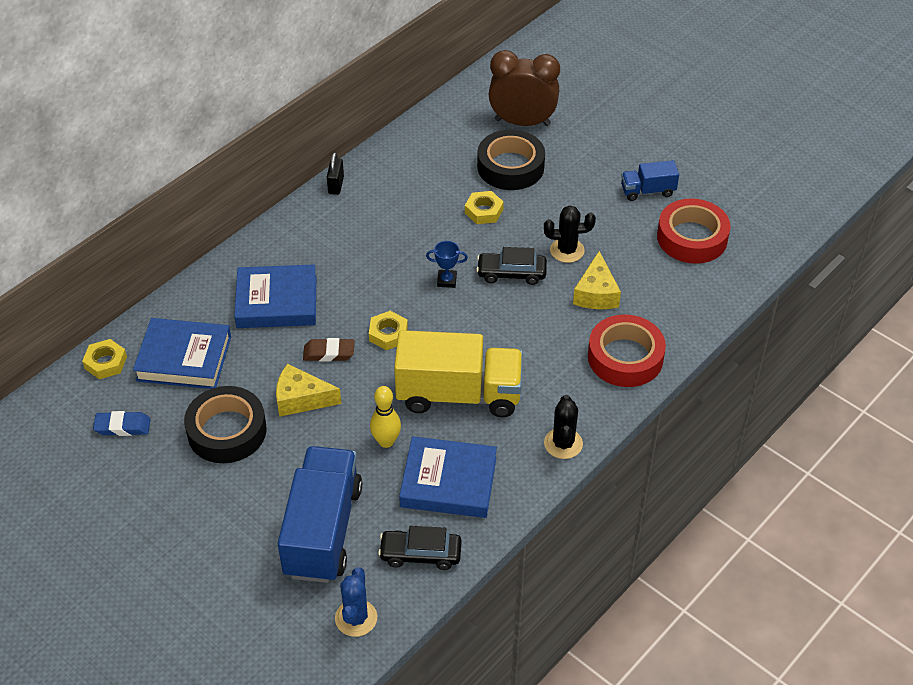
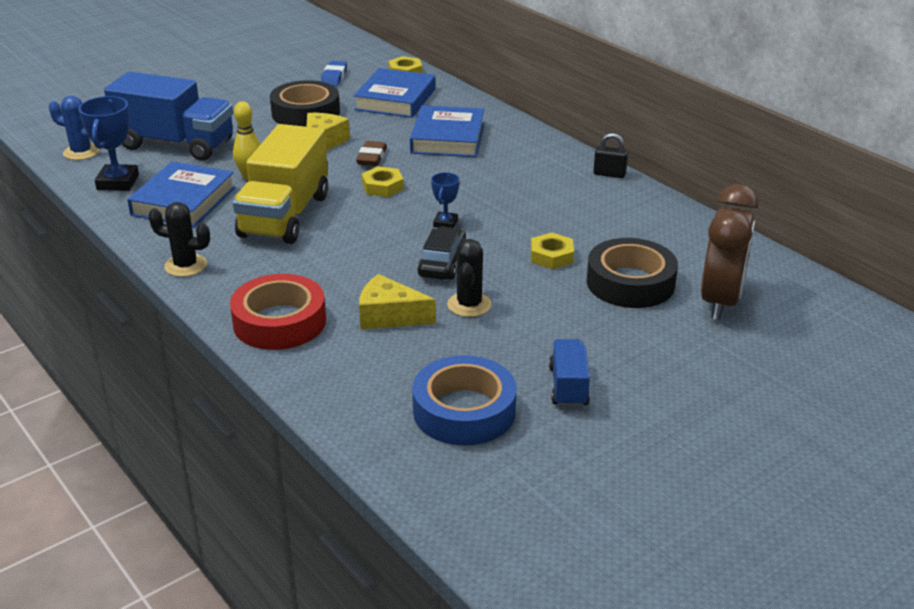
camera: 100 degrees right, 15 degrees down
black car [378,526,462,570] -> blue trophy [78,96,139,191]
red tape [657,198,731,264] -> blue tape [412,355,517,446]

